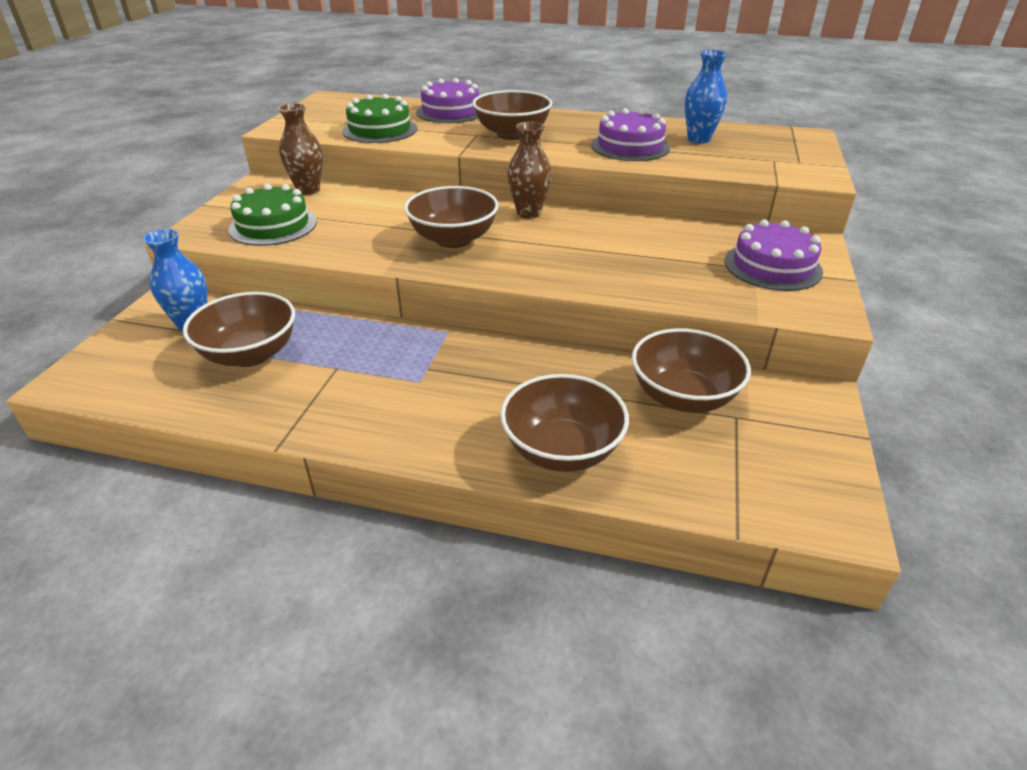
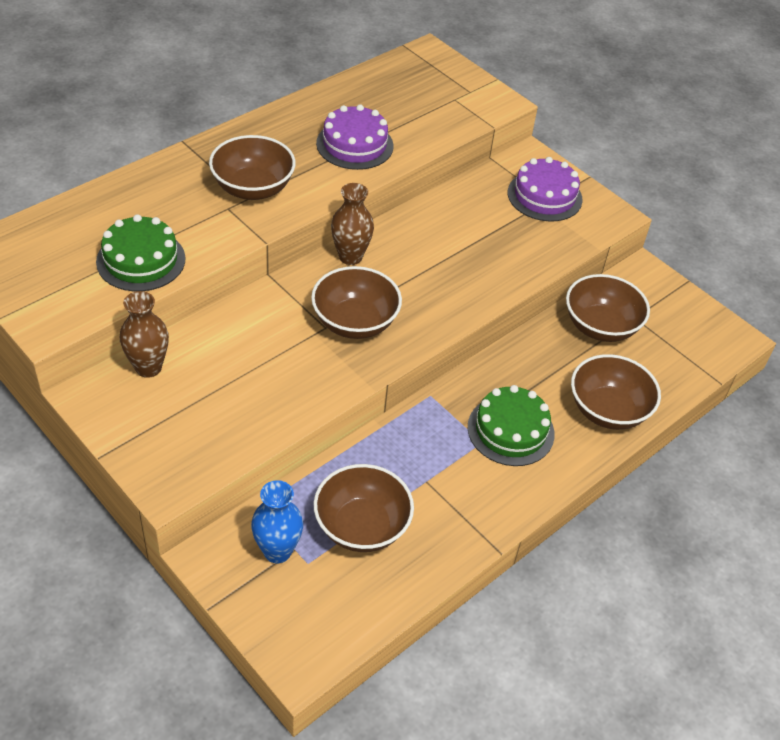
camera: 60 degrees left, 10 degrees up
green cake [228,184,317,246] -> green cake moved to [468,385,555,466]
purple cake [416,78,479,123] -> none
blue vase [685,50,728,144] -> none

